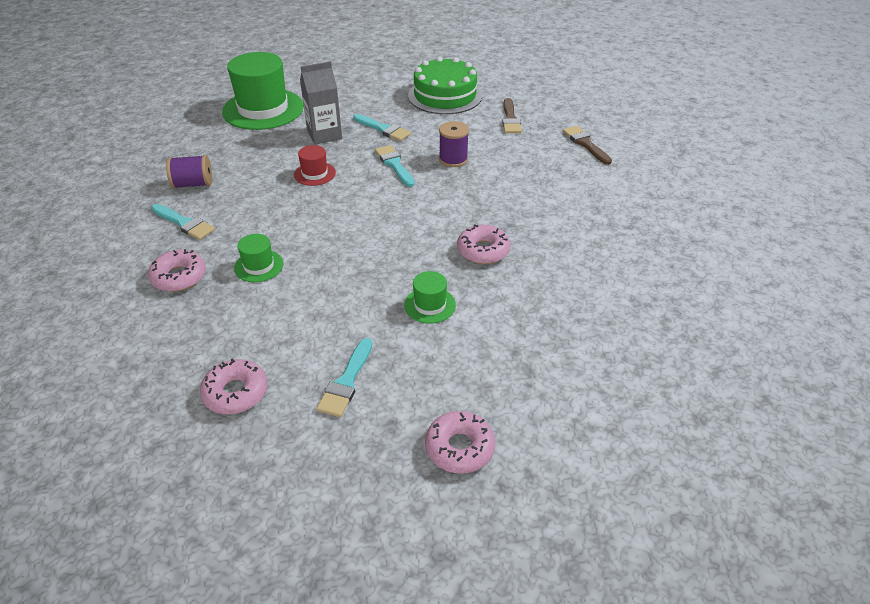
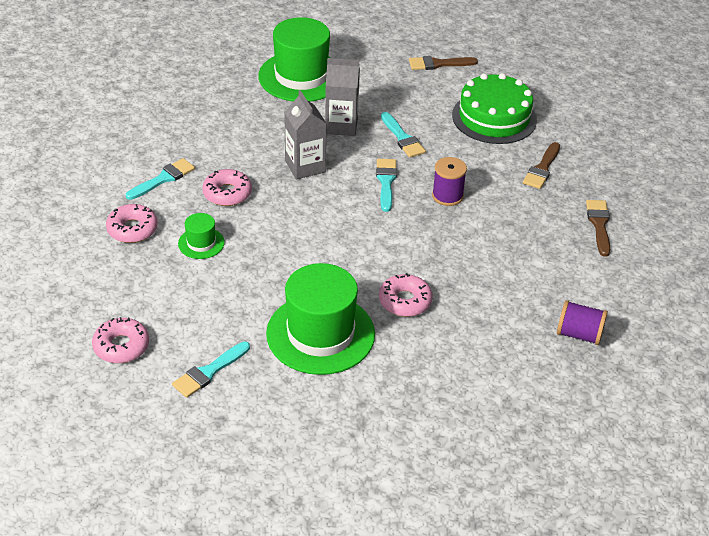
camera: 25 degrees right, 0 degrees up
turquoise brush [151,204,215,240] -> turquoise brush turned 105 degrees counterclockwise [126,158,195,200]
purple spool [166,155,212,189] -> purple spool moved to [557,300,608,345]
red hat [294,145,336,186] -> grey carton [284,90,327,179]
green hat [404,271,456,323] -> green hat [266,263,375,375], size x2.19
pink donut [425,411,495,474] -> pink donut moved to [202,169,252,206]
none -> brown brush [409,56,478,70]

